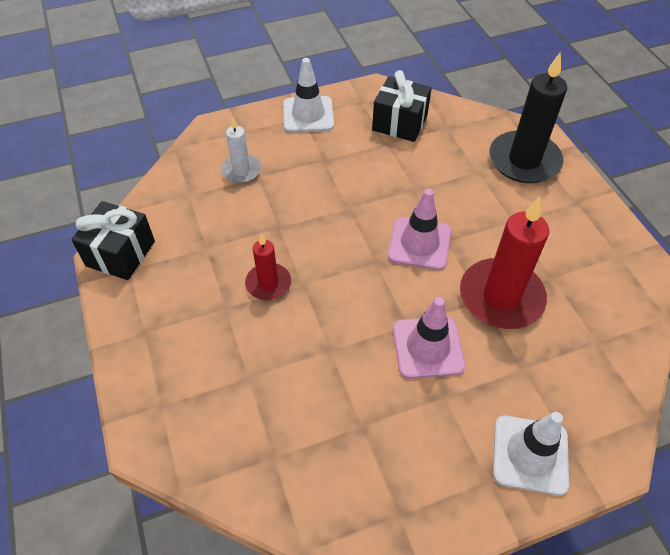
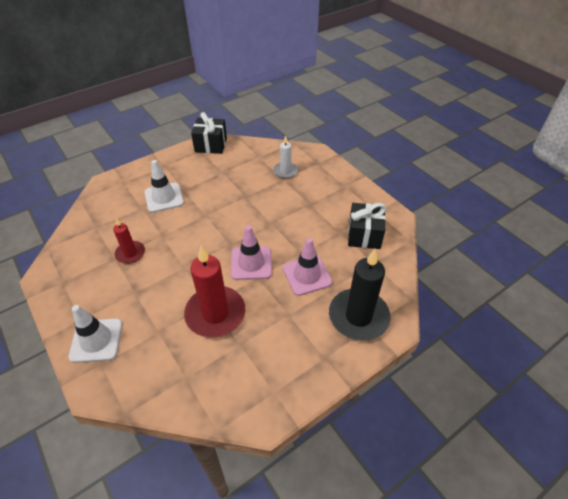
camera: 75 degrees right, 5 degrees down
red candle [245,234,291,300] -> red candle moved to [113,218,145,264]
white traffic cone [283,58,334,133] -> white traffic cone moved to [144,160,184,213]
pink traffic cone [393,297,465,379] -> pink traffic cone moved to [283,238,332,296]

